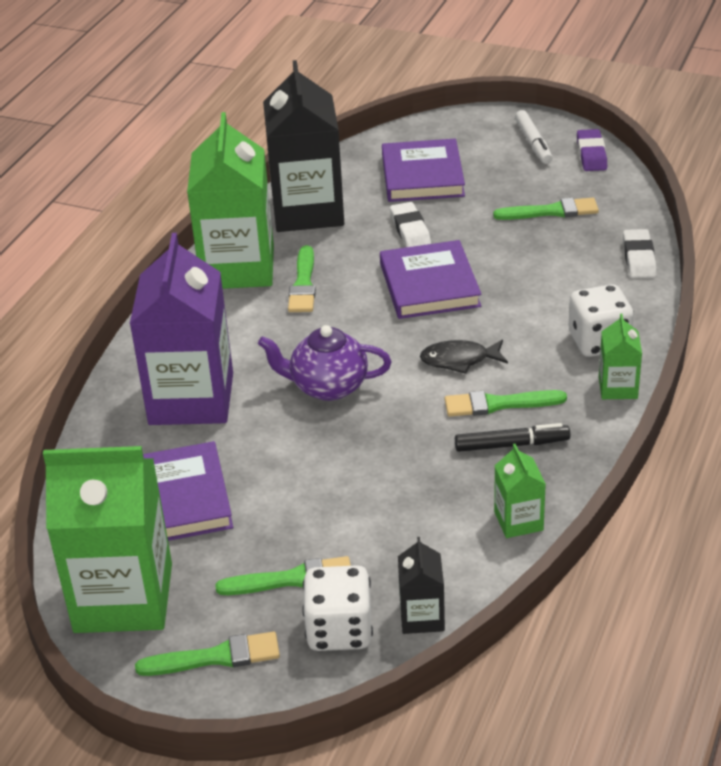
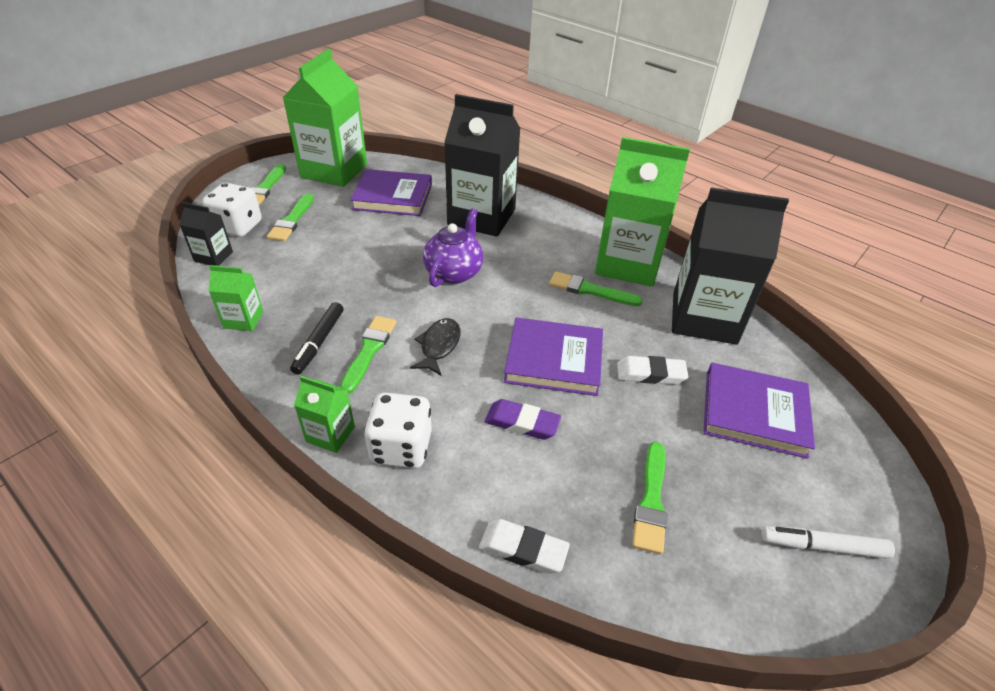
camera: 105 degrees right, 5 degrees up
purple carton [130,233,233,425] -> black carton [444,94,521,237]
purple eraser [577,129,607,171] -> purple eraser moved to [485,399,561,440]

